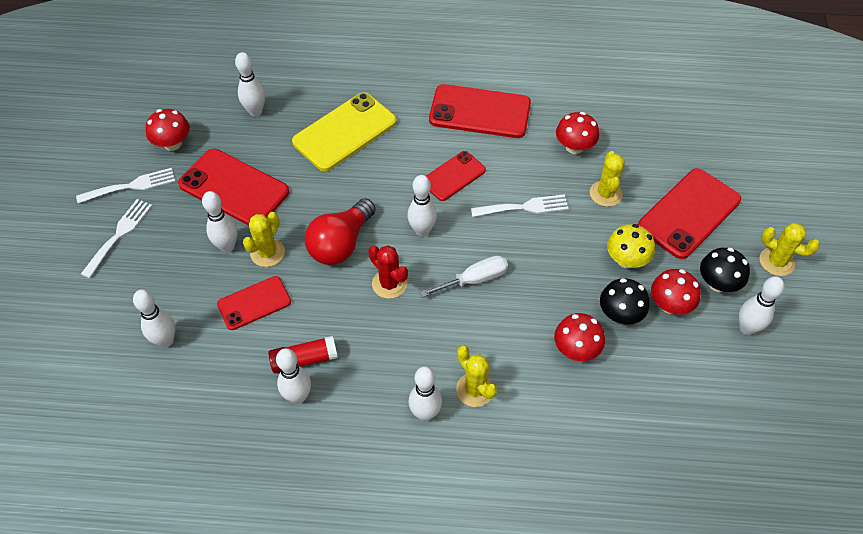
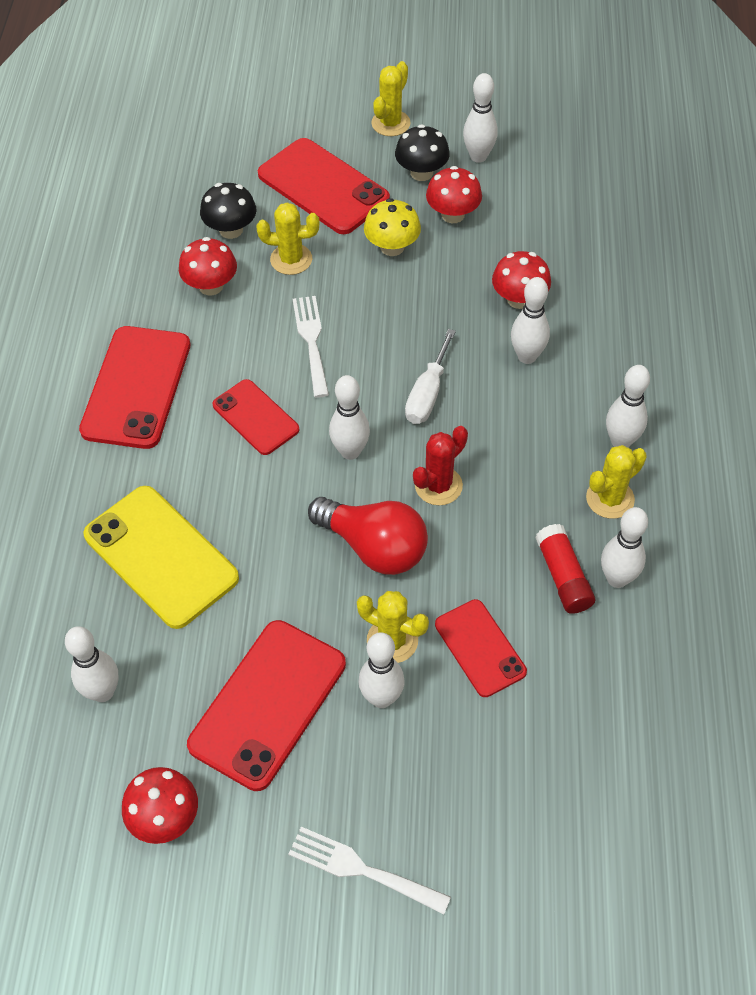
camera: 90 degrees left, 0 degrees up
white fork [76,168,175,203] -> none
white bowling pin [133,290,175,347] -> white bowling pin moved to [511,277,550,364]
white screwdriver [420,255,508,298] -> white screwdriver turned 135 degrees counterclockwise [405,329,456,424]
yellow cactus [456,346,497,407] -> yellow cactus moved to [586,445,647,519]
black mushroom [600,278,650,325] -> black mushroom moved to [200,183,256,239]

